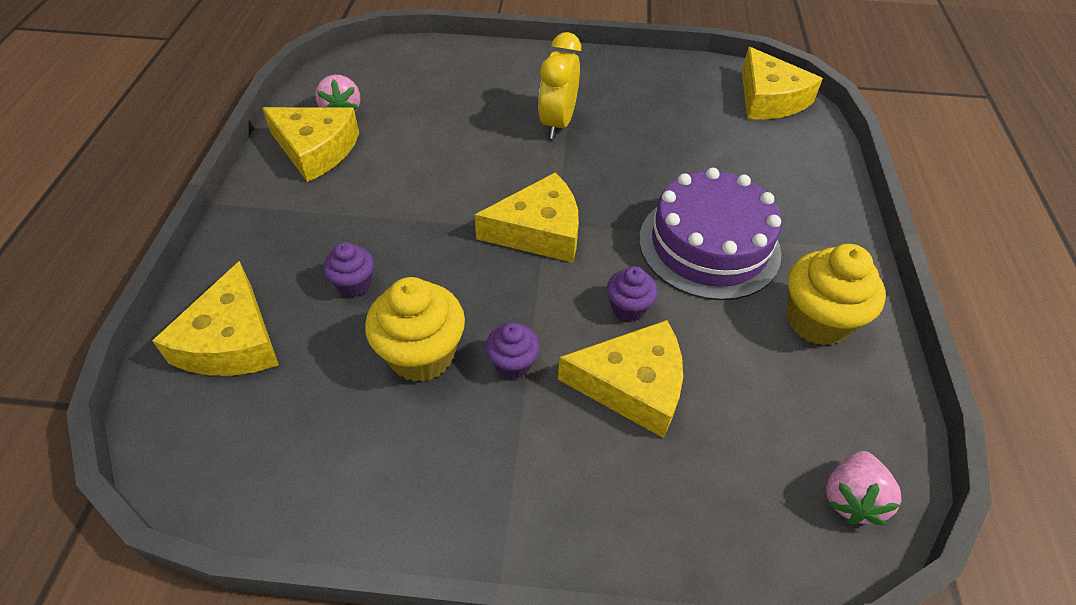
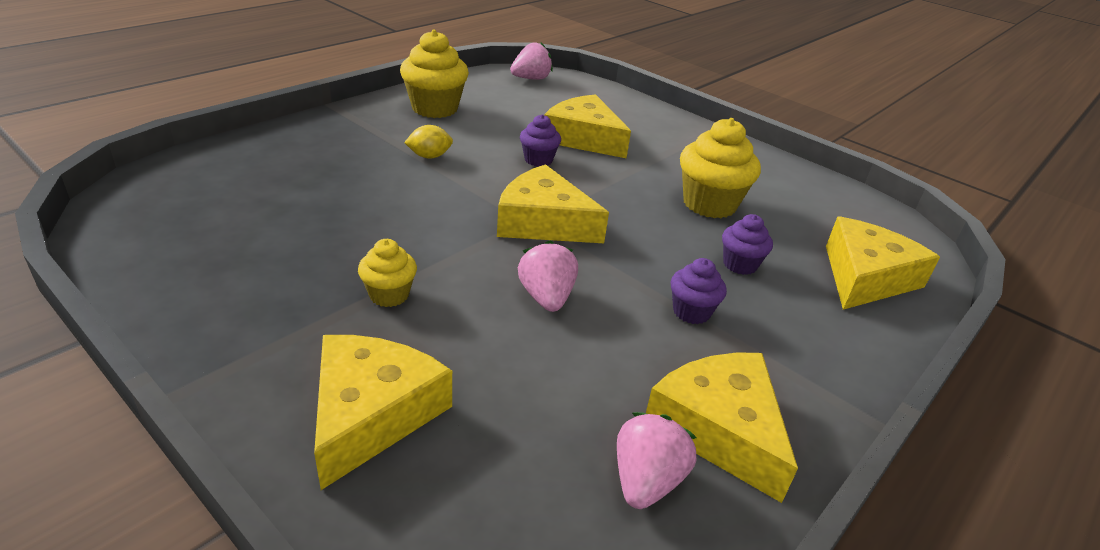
camera: 145 degrees left, 15 degrees down
purple cupcake [486,322,540,379] -> purple cupcake moved to [671,258,727,324]
yellow clock [538,32,581,139] -> yellow cupcake [358,239,417,307]
purple cake [639,168,782,300] -> yellow lemon [404,125,453,159]
yellow cheese [742,47,823,120] -> yellow cheese moved to [314,335,452,490]
none -> pink strawberry [518,240,578,312]

